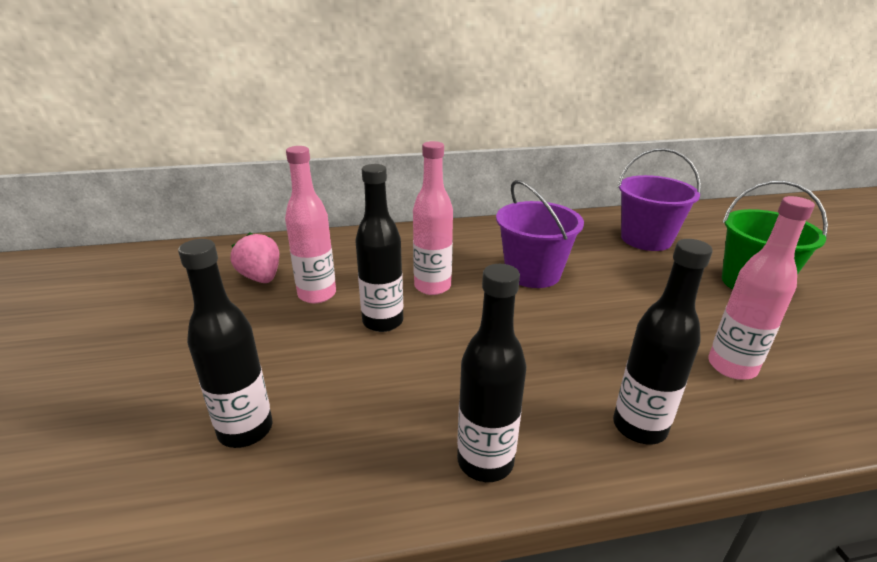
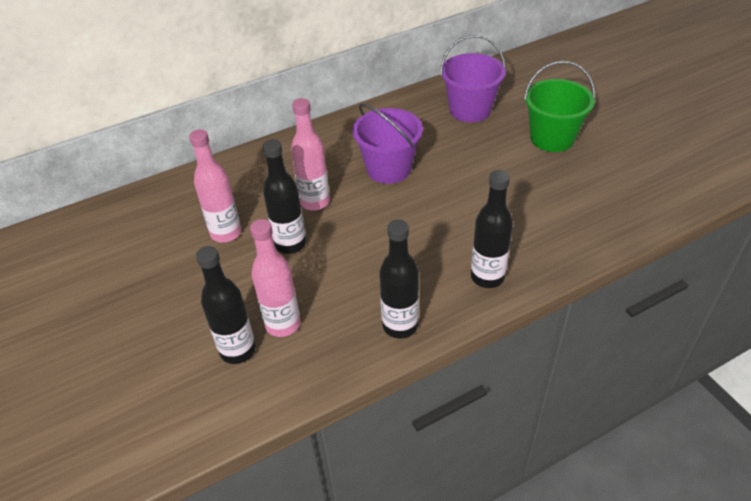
camera: 15 degrees left, 15 degrees up
pink strawberry [231,233,279,283] -> none
pink bottle [708,196,815,380] -> pink bottle moved to [250,219,300,337]

